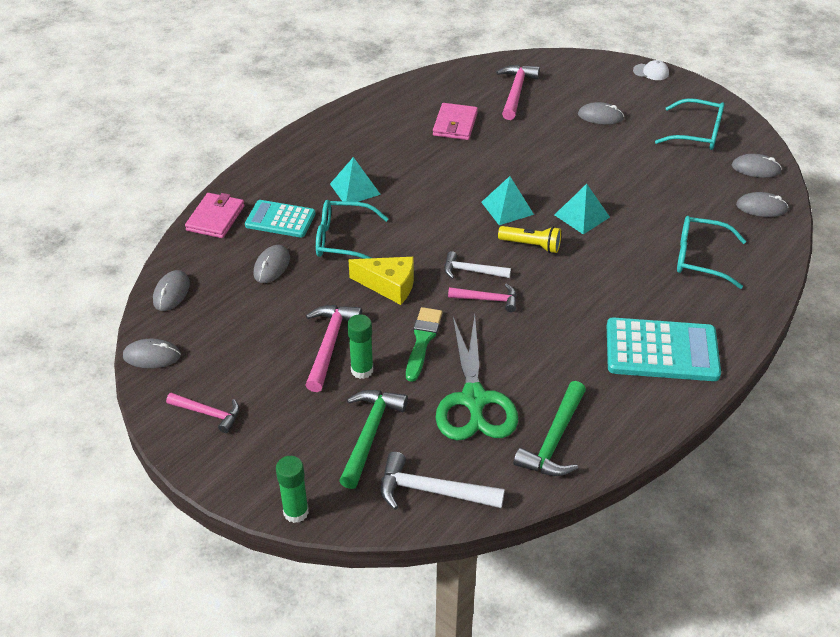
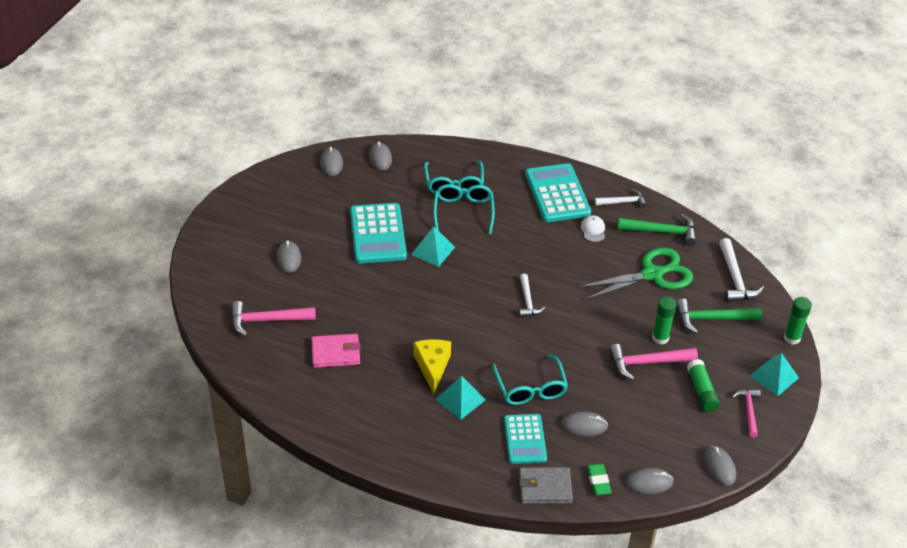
camera: 110 degrees left, 0 degrees up
pink wallet [185,193,245,238] -> grey wallet [519,467,573,504]
yellow cheese [348,257,414,305] -> yellow cheese moved to [414,339,451,394]
green brush [406,307,442,382] -> none
pink hammer [448,284,517,312] -> none
turquoise pyramid [481,176,534,225] -> turquoise pyramid moved to [750,353,799,396]
yellow flashlight [498,226,561,253] -> none
white cap [633,60,669,80] -> white cap moved to [581,215,605,242]
turquoise glasses [655,98,724,150] -> turquoise glasses moved to [433,184,495,234]
none -> turquoise calculator [350,203,407,263]
none -> green eraser [586,463,612,495]
none -> white hammer [595,189,647,208]
none -> green glue stick [687,359,720,412]

